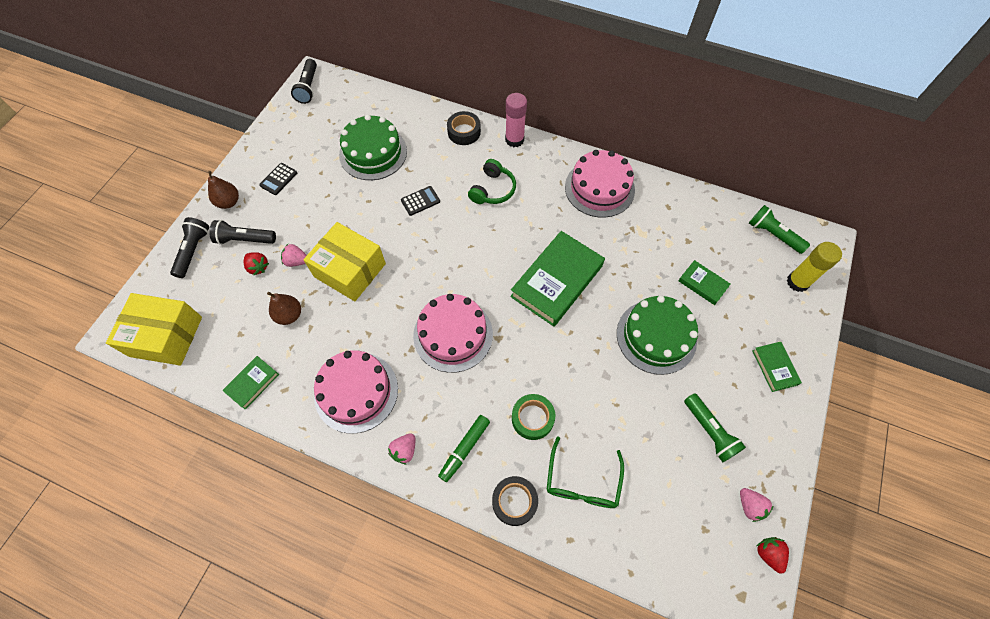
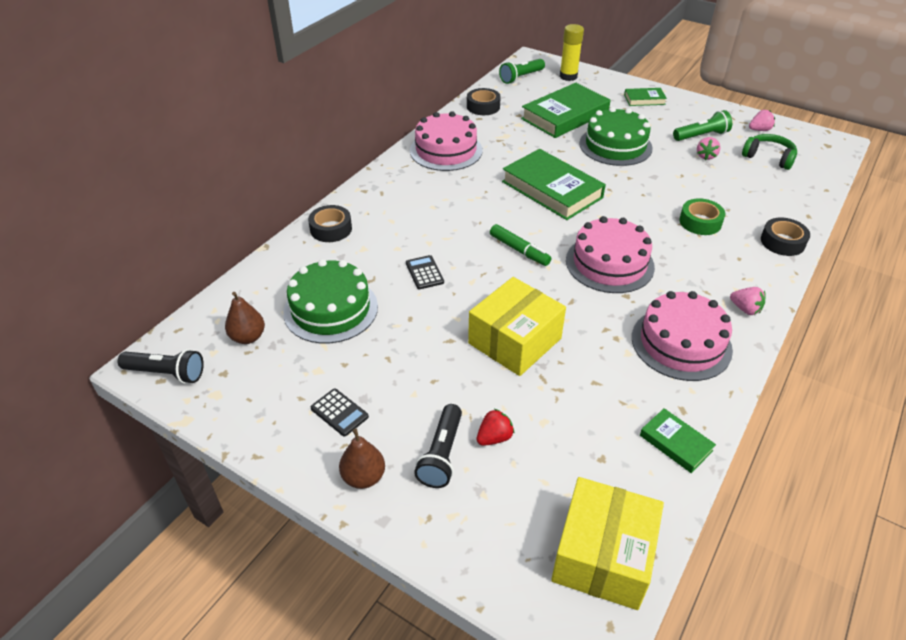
camera: 80 degrees left, 20 degrees down
black flashlight [170,217,209,278] -> none
brown pear [267,292,301,325] -> brown pear moved to [225,292,265,344]
pink strawberry [281,244,307,267] -> pink strawberry moved to [697,137,720,160]
green marker [438,415,490,482] -> green marker moved to [490,224,551,266]
green headphones [468,159,516,204] -> green headphones moved to [742,134,797,170]
pink glue stick [505,93,527,147] -> none
green glasses [546,437,624,508] -> none
green book [679,260,731,305] -> green book [521,83,610,138], size x2.04
red strawberry [757,537,789,574] -> none
none -> black tape [467,88,501,115]

